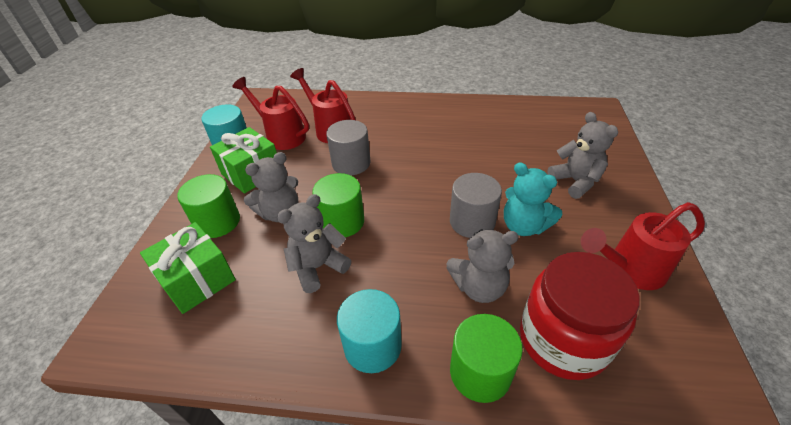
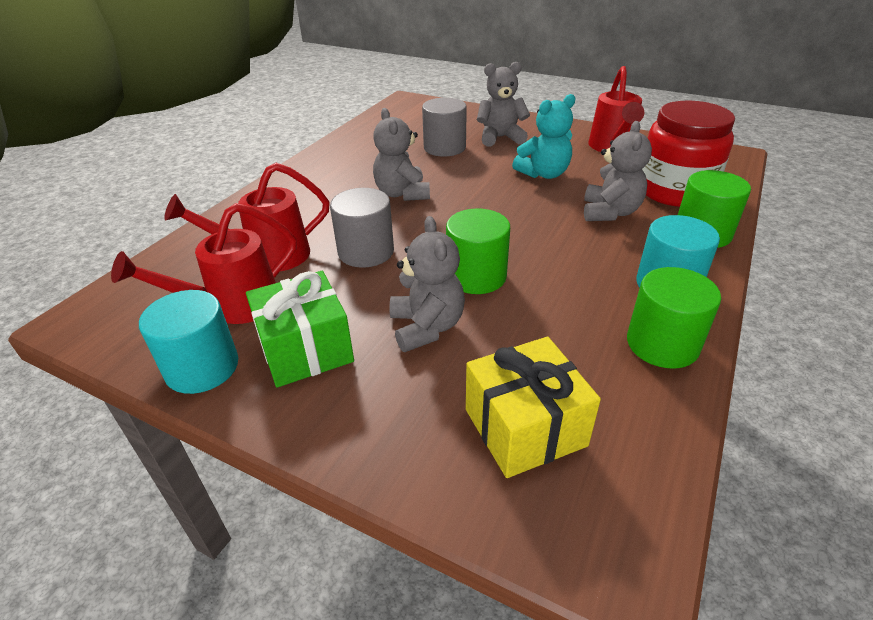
camera: 70 degrees left, 5 degrees down
green gift [140,222,236,314] -> yellow gift [466,336,601,478]
green cylinder [177,174,240,238] -> green cylinder moved to [627,267,721,368]
grey teddy bear [277,194,351,293] -> grey teddy bear moved to [373,108,430,201]
grey cylinder [450,173,502,238] -> grey cylinder moved to [422,98,467,157]

